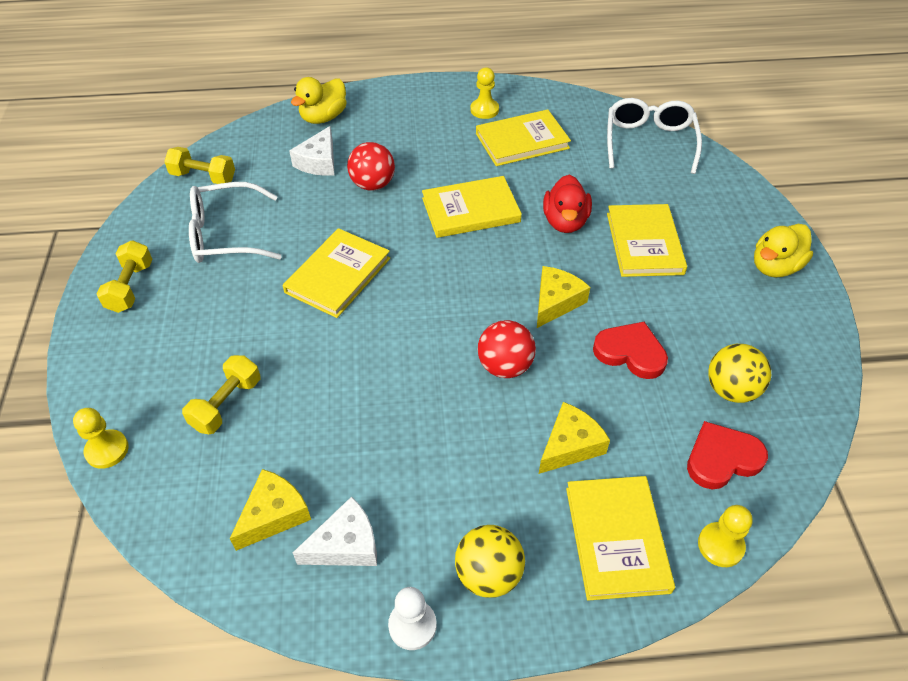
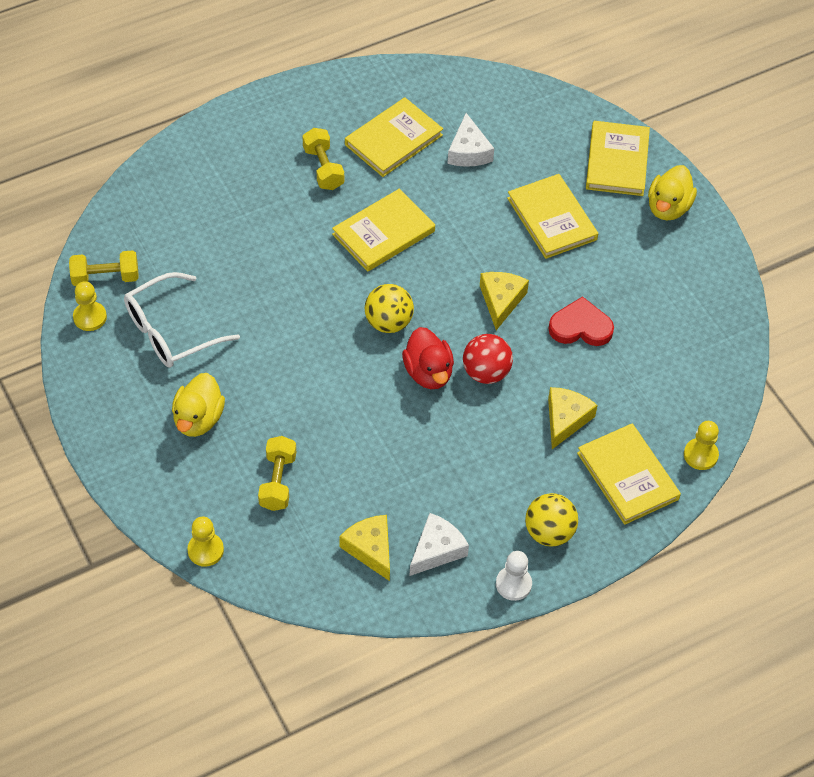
camera: 25 degrees left, 5 degrees up
yellow dumbbell [97,240,153,313] -> yellow dumbbell moved to [302,128,344,190]
yellow cheese [230,469,311,551] -> yellow cheese turned 45 degrees counterclockwise [339,515,390,581]
yellow book [283,228,390,318] -> yellow book moved to [586,121,650,196]
white cheese [289,126,334,176] -> white cheese moved to [447,113,494,167]
yellow duck [291,77,347,124] -> yellow duck moved to [172,373,225,437]
red ball [347,142,395,190] -> none
yellow pawn [471,68,499,119] -> yellow pawn moved to [73,281,107,331]
red duck [543,175,592,233] -> red duck moved to [402,327,454,389]
white glasses [607,98,702,174] -> none
red heart [687,421,768,489] -> none
yellow ball [708,344,771,403] -> yellow ball moved to [365,284,414,333]

